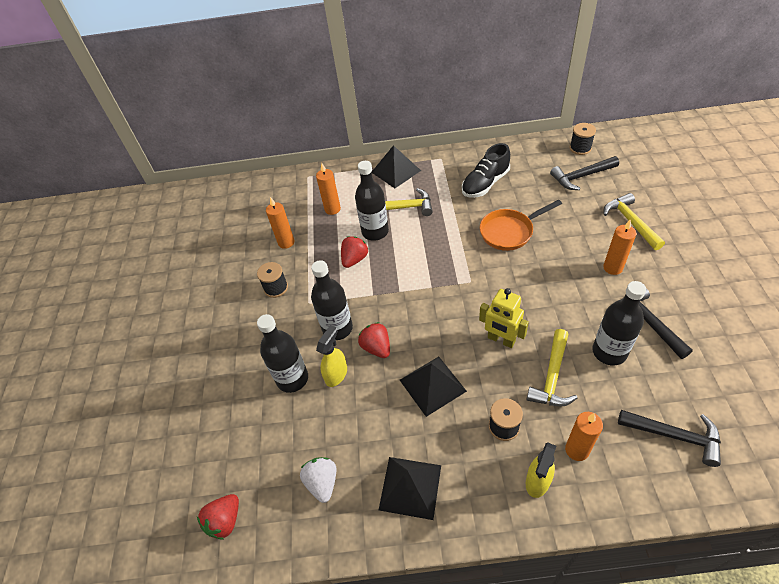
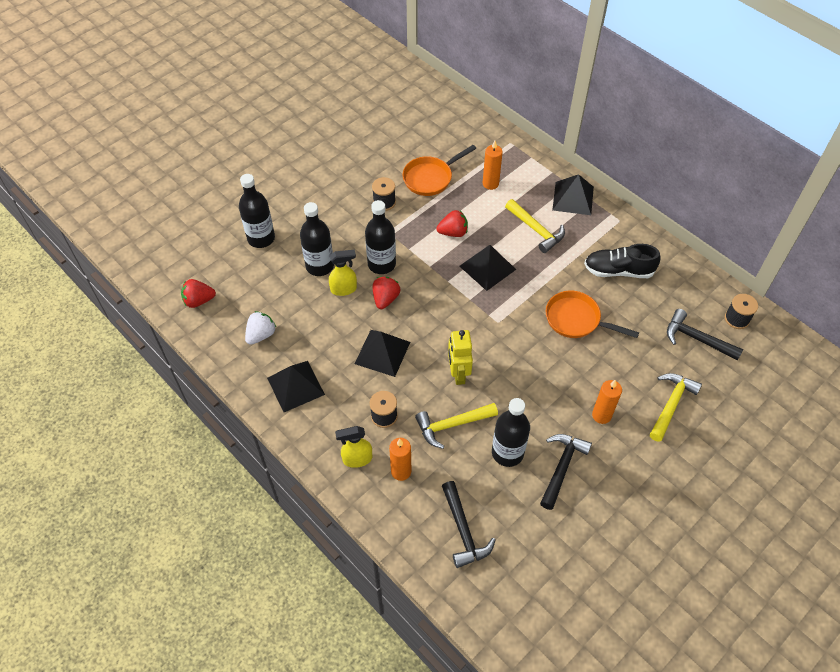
camera: 45 degrees right, 5 degrees up
orange candle [266,197,295,249] -> orange pan [403,145,476,196]
black bottle [355,161,389,241] -> black bottle moved to [239,174,275,248]
none -> black pyramid [459,245,516,291]

